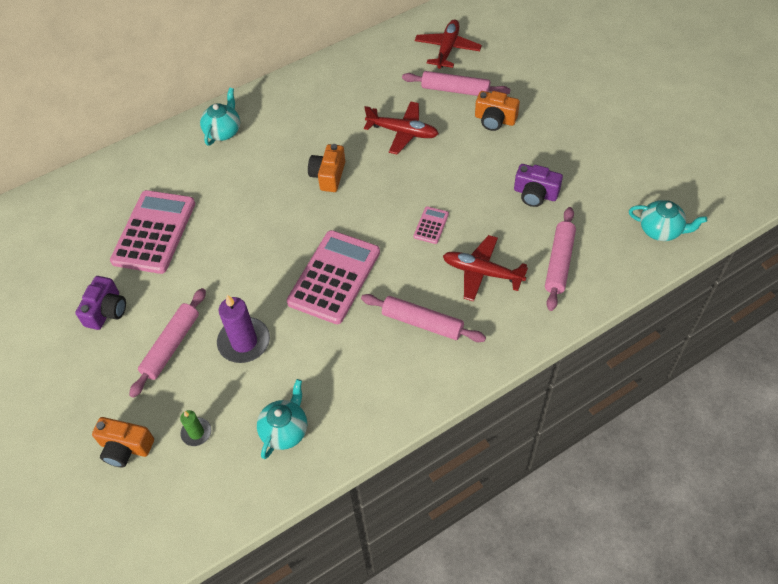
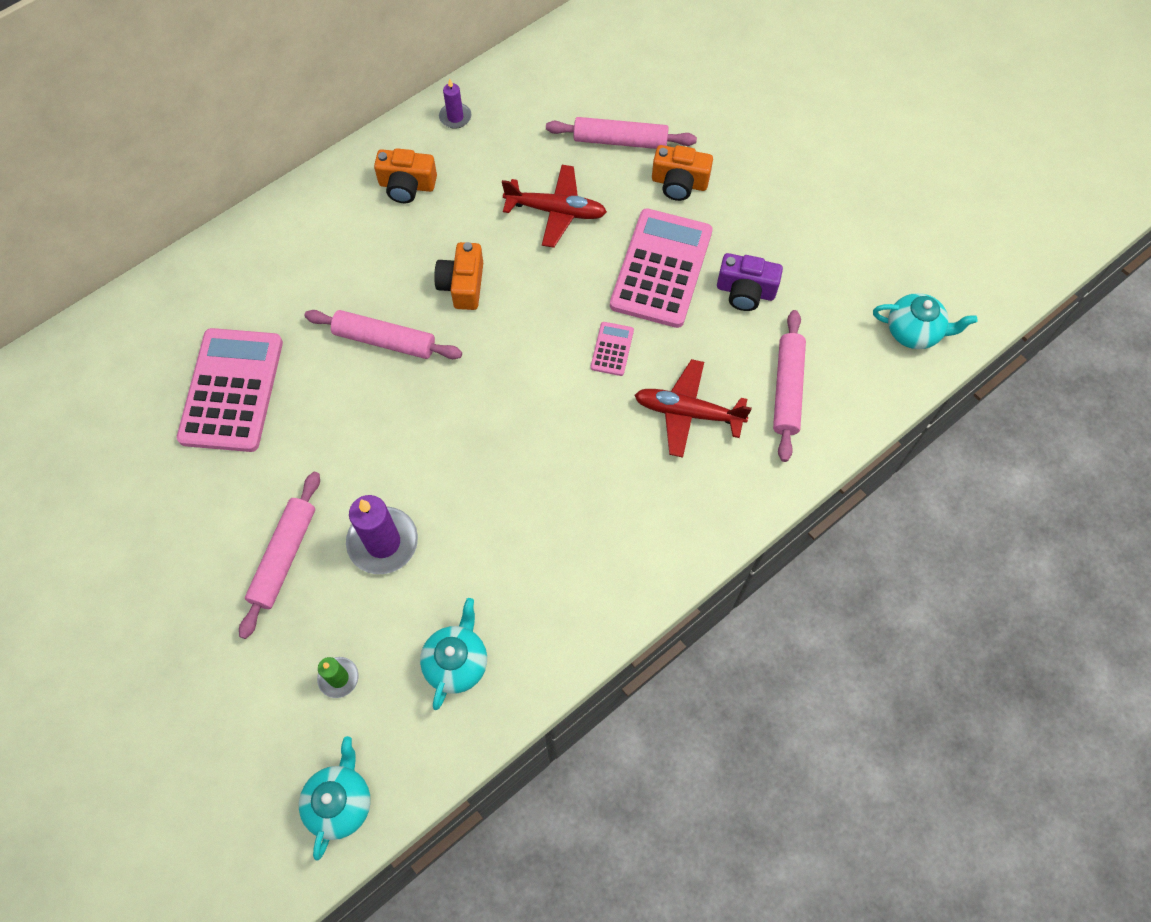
camera: 10 degrees left, 10 degrees up
purple camera [75,276,126,330] -> none
orange camera [92,417,154,467] -> orange camera moved to [374,148,437,203]
turquoise teapot [200,88,240,145] -> turquoise teapot moved to [299,736,371,861]
pink calculator [287,230,380,324] -> pink calculator moved to [610,208,713,328]
pink rolling pin [361,294,486,342] -> pink rolling pin moved to [304,310,462,359]
red plane [415,19,482,69] -> none
none -> purple candle [439,79,471,129]

